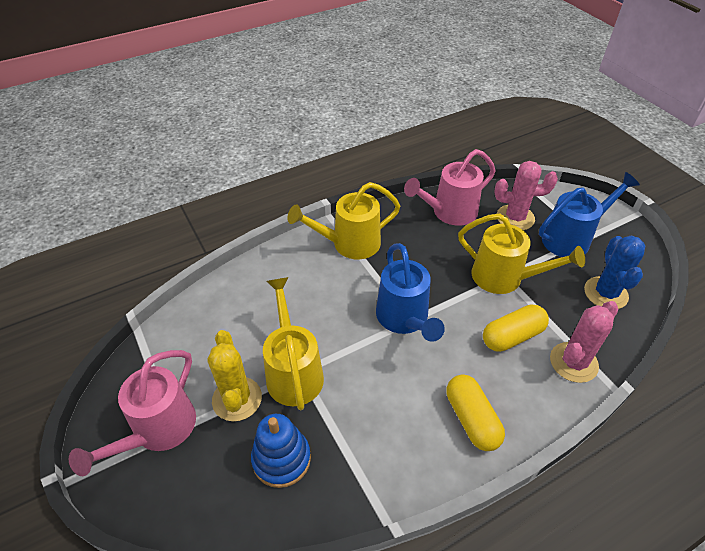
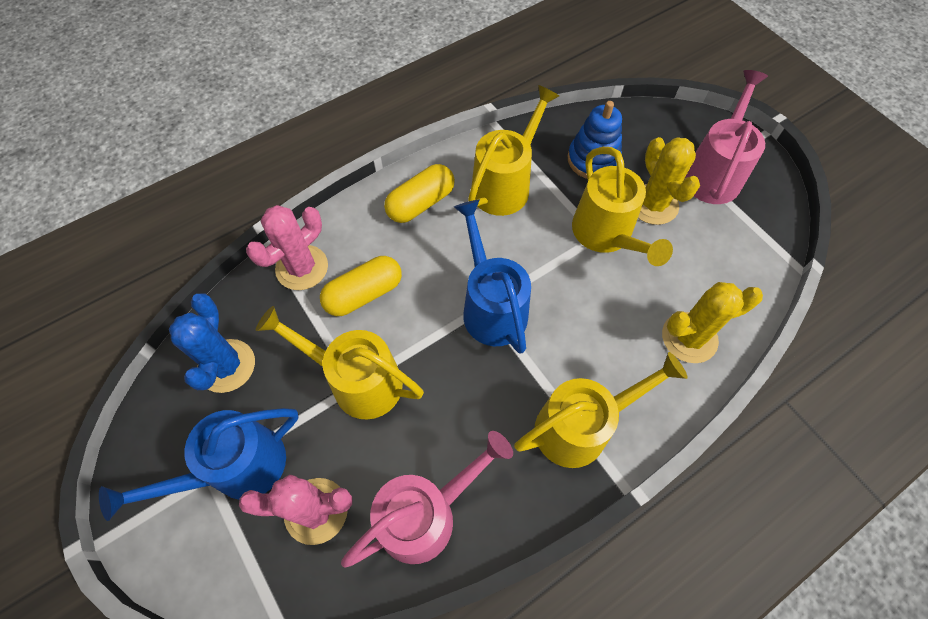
camera: 175 degrees right, 15 degrees up
yellow capsule [447,374,505,451] -> yellow capsule turned 75 degrees clockwise [384,164,455,223]
none -> yellow watering can [468,85,559,216]
none -> yellow cactus [662,282,763,363]

